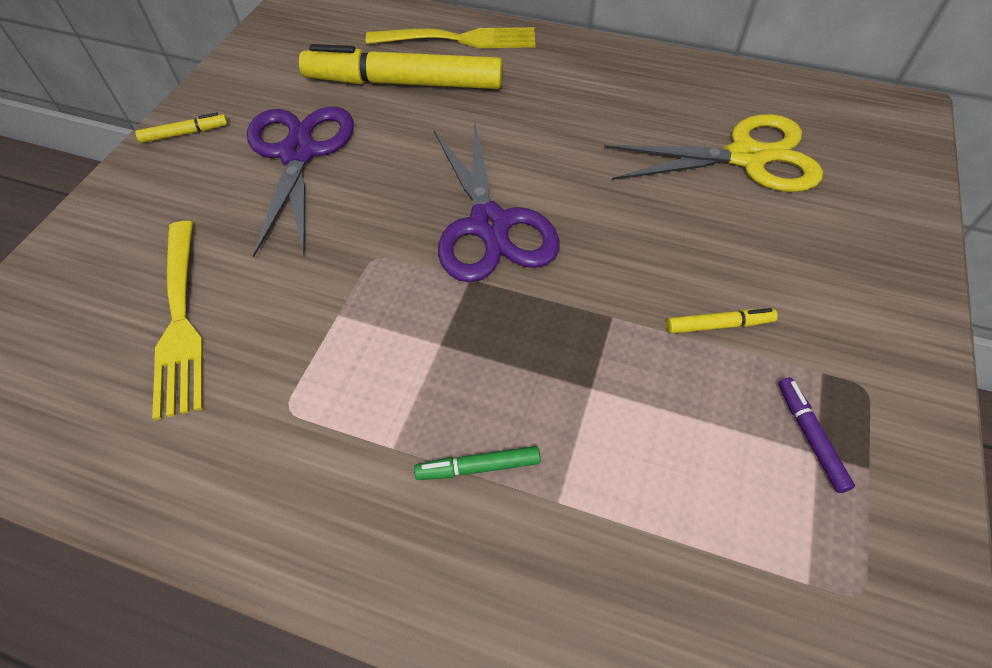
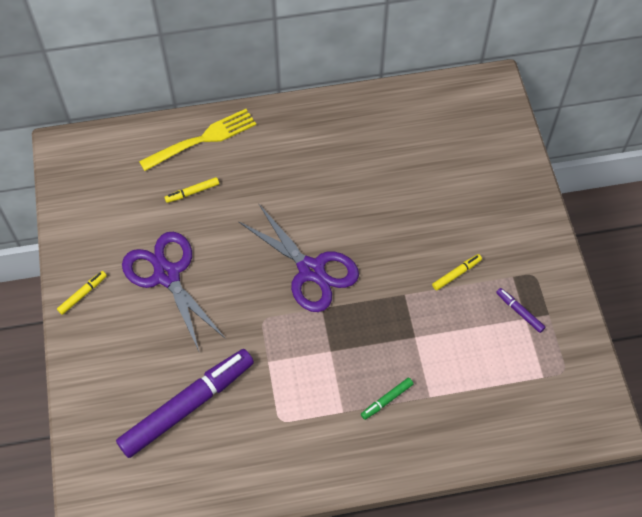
camera: 30 degrees left, 5 degrees up
yellow fork [152,221,203,420] -> purple marker [116,349,254,458]
yellow marker [299,44,503,89] -> yellow marker [164,177,219,203], size x0.40
yellow scissors [604,114,823,192] -> none

